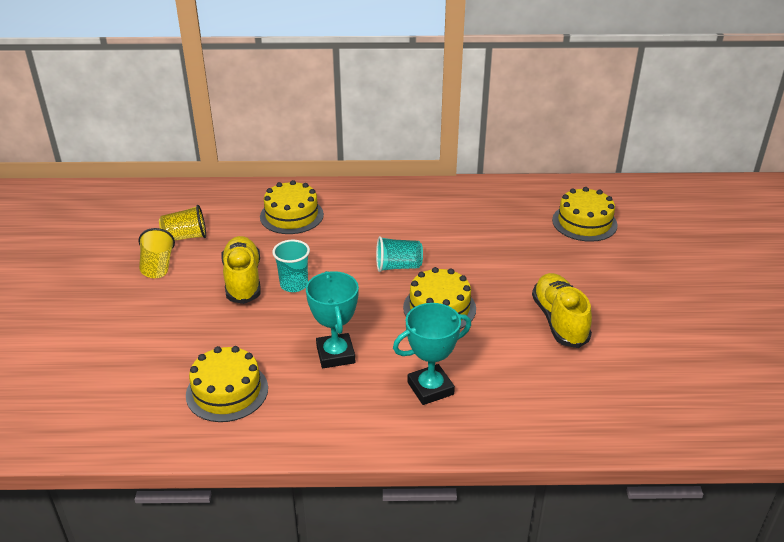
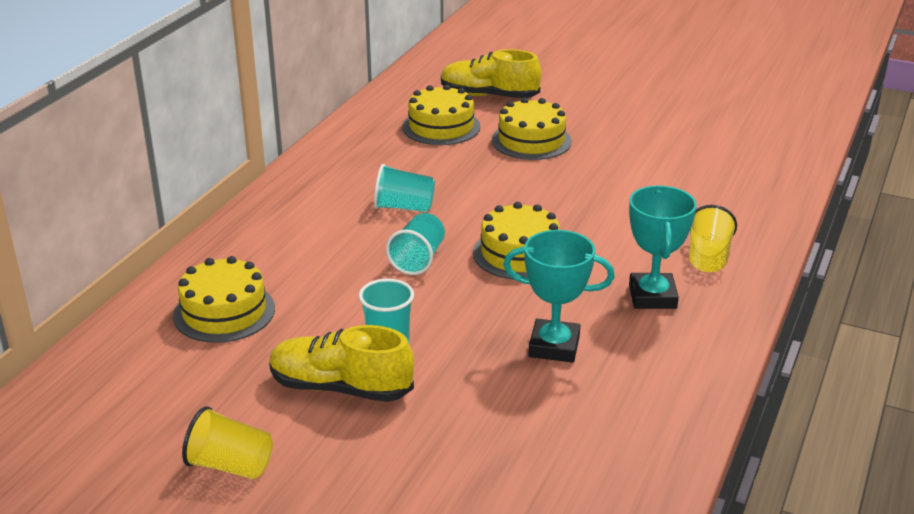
camera: 65 degrees left, 5 degrees down
yellow cup [159,205,206,240] -> yellow cup moved to [689,205,737,272]
yellow cake [186,346,268,422] -> yellow cake moved to [492,97,572,160]
yellow shoe [532,273,592,348] -> yellow shoe moved to [441,49,541,98]
none -> turquoise cup [374,164,435,212]

